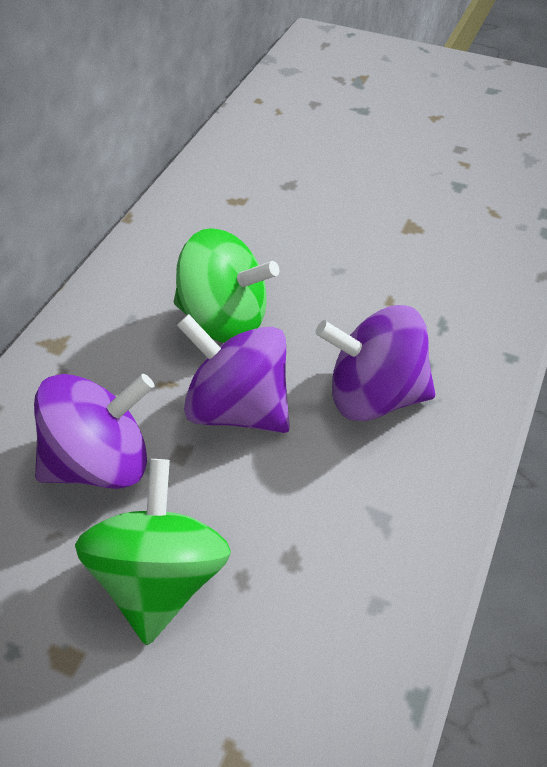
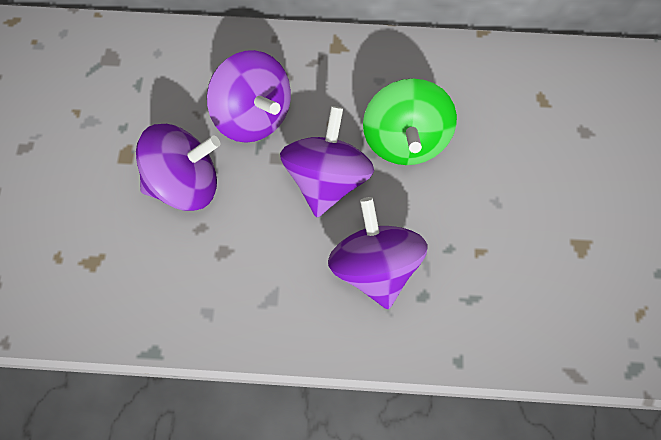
camera: 70 degrees right, 20 degrees up
green spinning top [75,459,231,645] -> purple spinning top [136,124,220,211]

